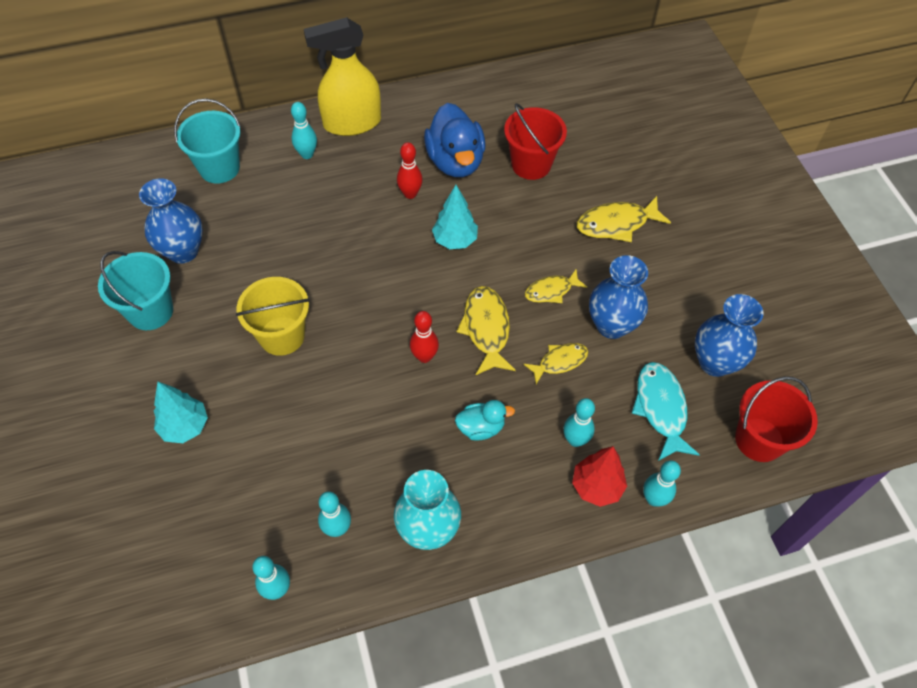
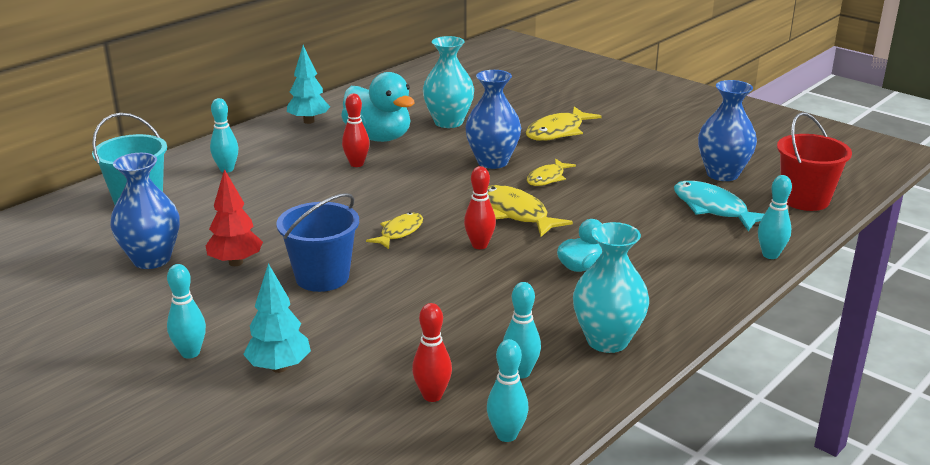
camera: 30 degrees left, 30 degrees down
turquoise bucket [98,251,173,330] -> none
yellow bucket [236,277,310,356] -> blue bucket [276,193,359,292]
yellow spray bottle [304,17,381,136] -> none
blue duck [424,103,485,177] -> turquoise duck [341,72,415,142]
turquoise tree [432,185,478,249] -> turquoise tree moved to [287,45,330,124]
red bucket [504,103,567,180] -> turquoise vase [423,36,474,128]
yellow fish [523,343,588,384] -> yellow fish moved to [366,212,423,249]
turquoise bowling pin [563,398,595,447] -> turquoise bowling pin moved to [167,264,206,359]
red tree [572,446,627,507] -> red tree moved to [206,169,263,266]
blue vase [589,255,648,339] -> blue vase moved to [465,70,521,169]
none -> red bowling pin [412,303,452,402]

